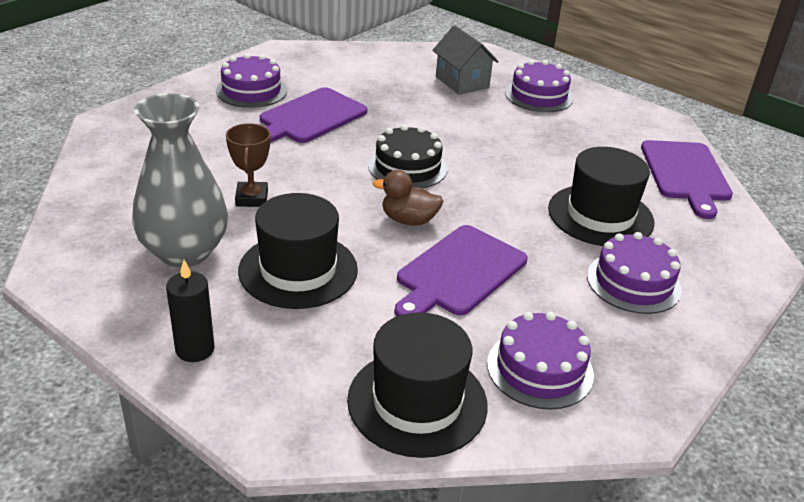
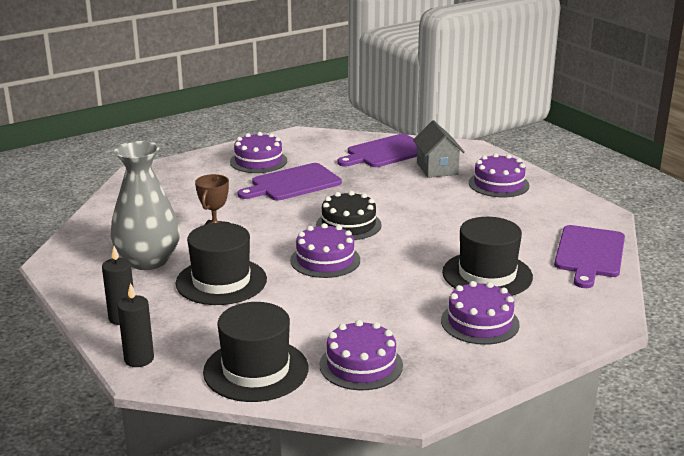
camera: 20 degrees right, 10 degrees down
brown duck [373,170,444,226] -> purple cake [290,223,360,278]
purple cutting board [394,225,528,317] -> purple cutting board moved to [337,134,417,167]
none -> black candle [117,283,154,367]

